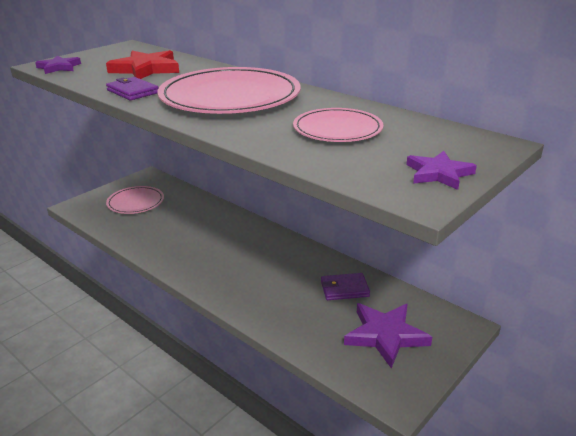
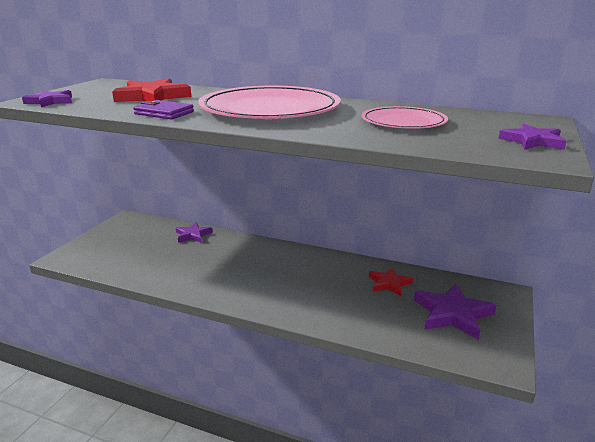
camera: 20 degrees left, 5 degrees down
pink plate [106,186,164,214] -> none
purple wallet [321,273,370,300] -> red star [369,267,413,296]
none -> purple star [176,222,213,243]

